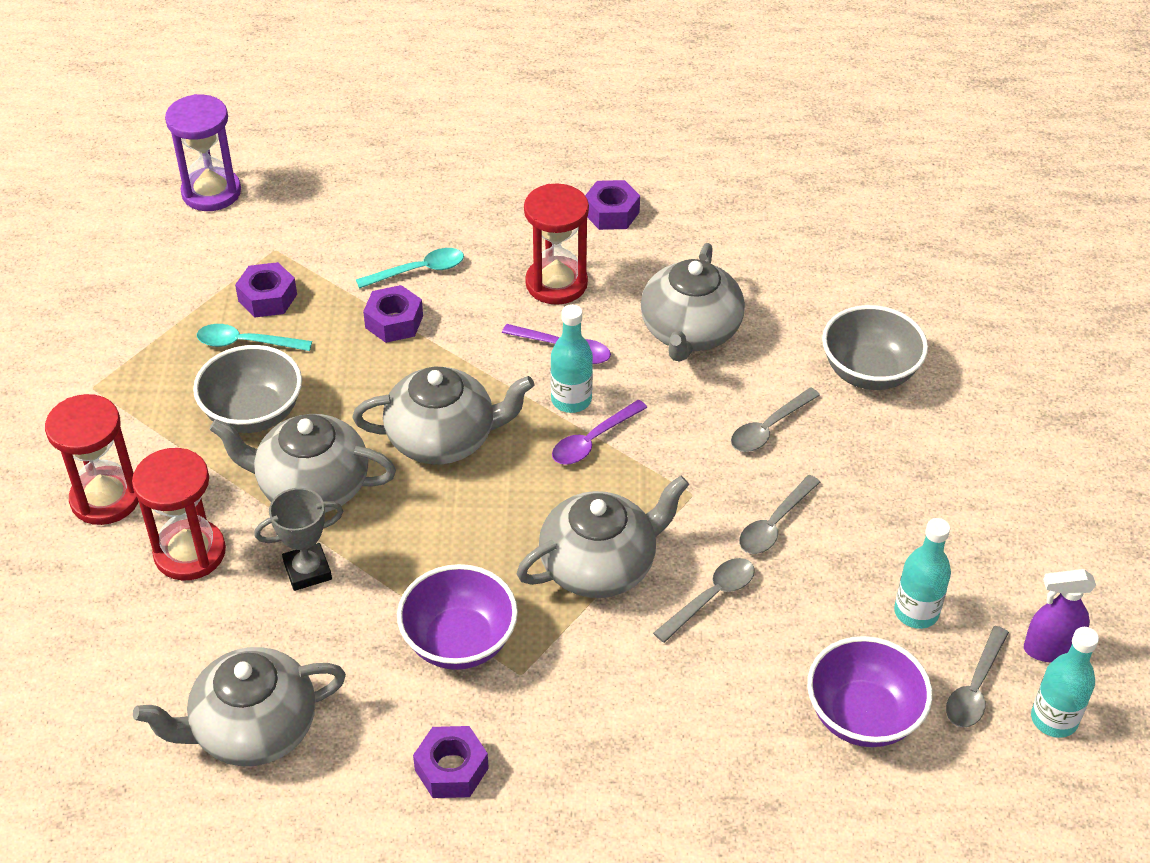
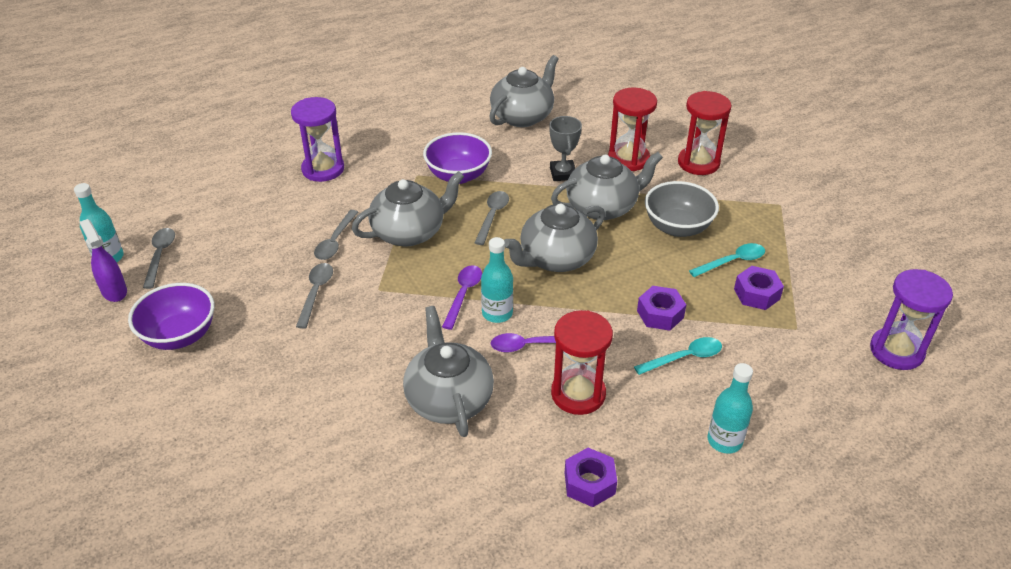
camera: 150 degrees right, 5 degrees down
grey trophy [254,488,343,591] -> grey trophy turned 45 degrees counterclockwise [549,116,582,181]
turquoise spoon [356,248,464,289] -> turquoise spoon turned 150 degrees counterclockwise [634,337,722,375]
purple nut [413,726,489,798] -> none
grey teapot [517,476,689,598] -> grey teapot turned 150 degrees counterclockwise [352,171,464,247]
grey spoon [731,387,820,452] -> grey spoon moved to [474,191,509,245]
purple bowl [807,636,932,747] -> purple bowl moved to [128,283,214,350]
grey bowl [822,305,928,390] -> none
turquoise bottle [894,518,951,629] -> turquoise bottle moved to [708,363,753,454]
purple spray bottle [1024,569,1096,662] -> purple spray bottle turned 90 degrees counterclockwise [80,219,127,302]
none -> purple hourglass [291,97,344,182]

